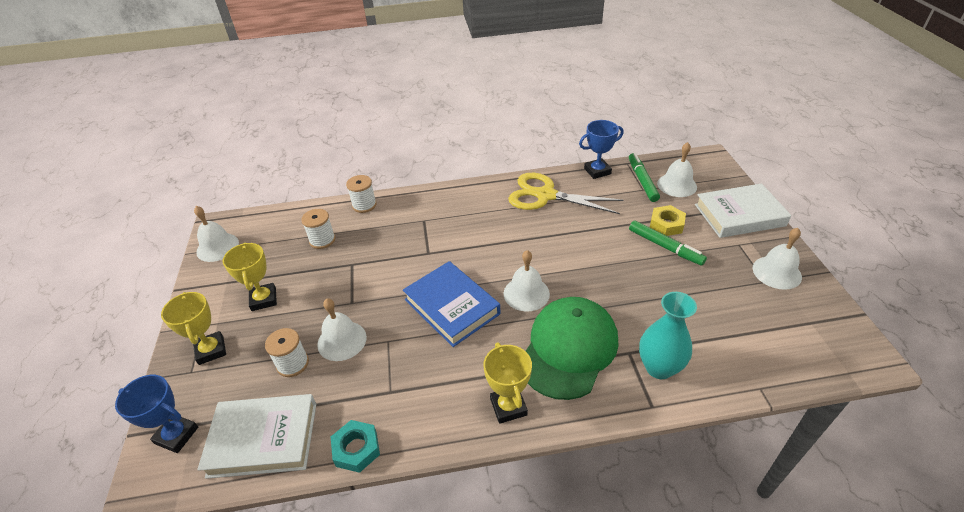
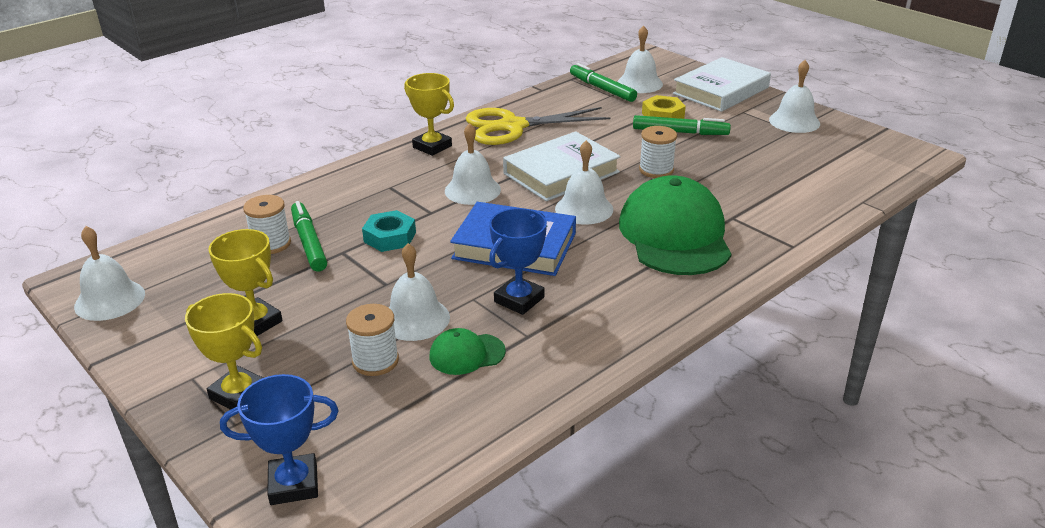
camera: 35 degrees left, 10 degrees down
white book [197,394,316,479] -> white book moved to [503,131,621,201]
turquoise nut [331,420,380,473] -> turquoise nut moved to [362,210,416,252]
white spool [346,175,377,213] -> white spool moved to [639,126,677,178]
yellow trophy [483,342,532,424] -> yellow trophy moved to [404,73,454,156]
blue trophy [579,120,624,179] -> blue trophy moved to [489,208,547,315]
turquoise vase [639,292,697,379] -> none
none -> green marker [291,201,327,272]
none -> green cap [429,328,506,375]
none -> white bell [445,123,501,205]

